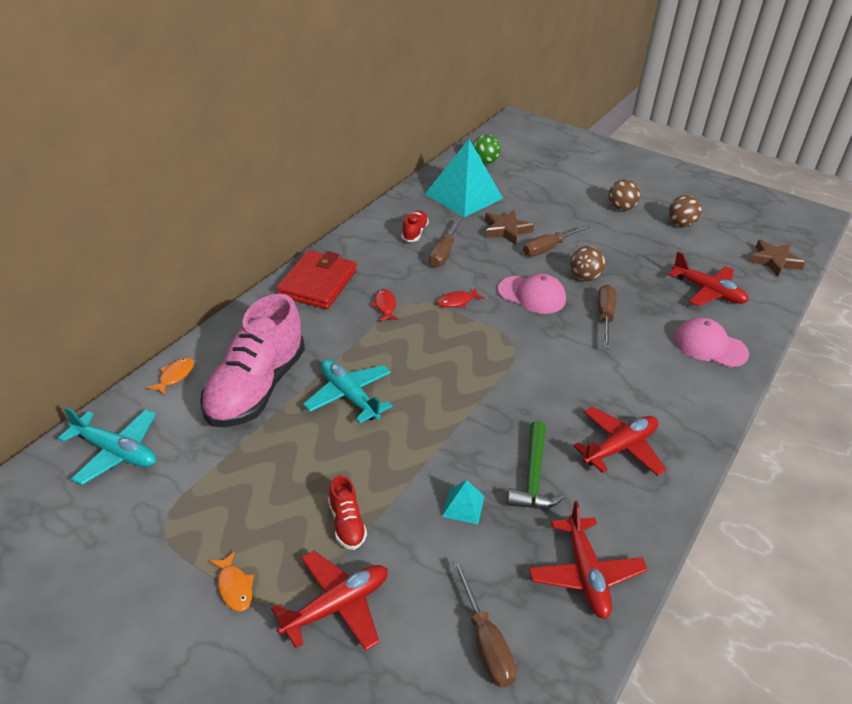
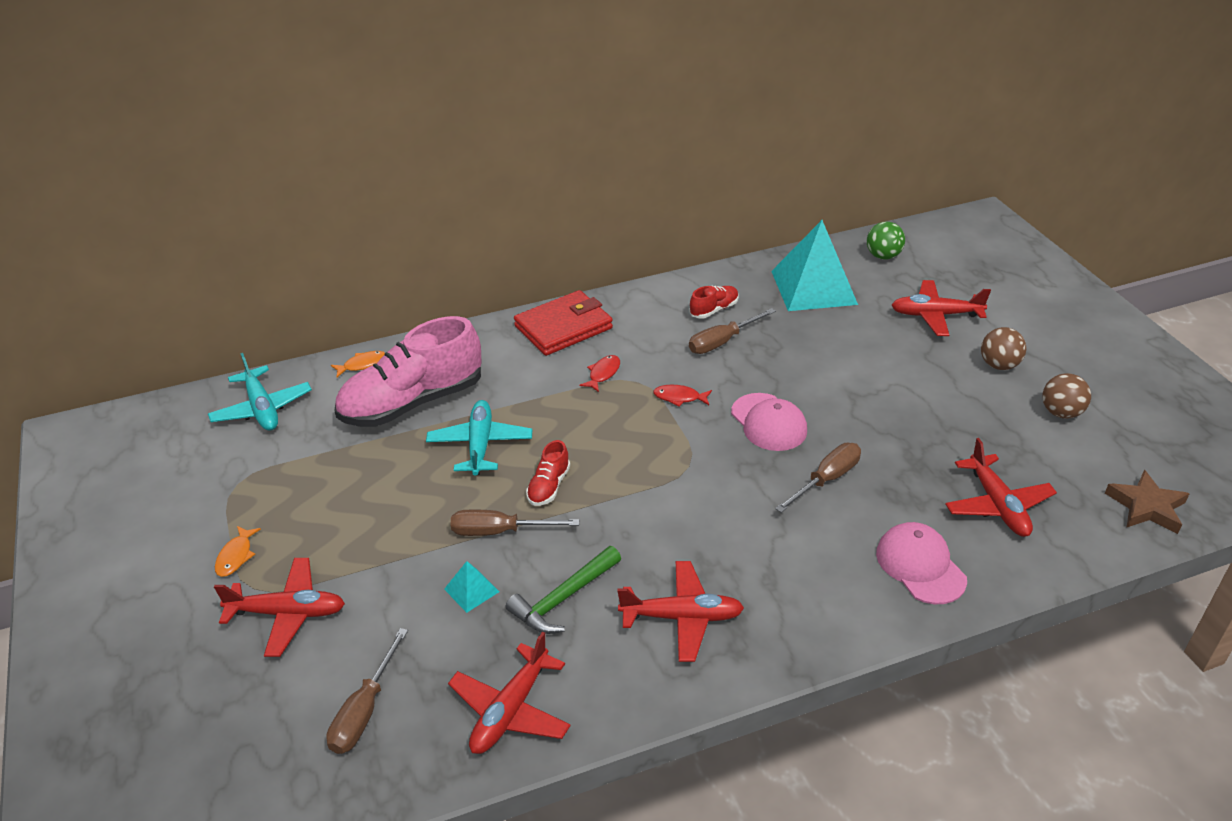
camera: 40 degrees right, 0 degrees up
red shoe [328,475,367,550] -> red shoe moved to [526,440,570,506]
brown star [485,210,534,245] -> none
brown screwdriver [523,225,591,256] -> brown screwdriver moved to [451,510,579,536]
brown ball [570,246,606,281] -> none
none -> red plane [891,280,991,336]

